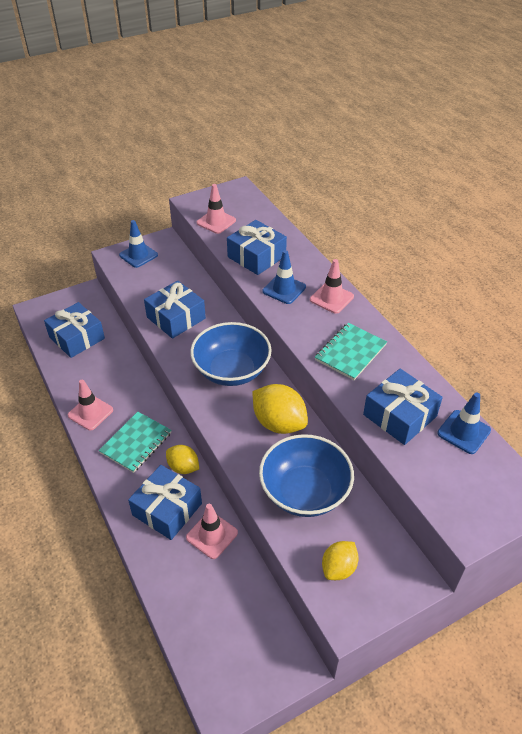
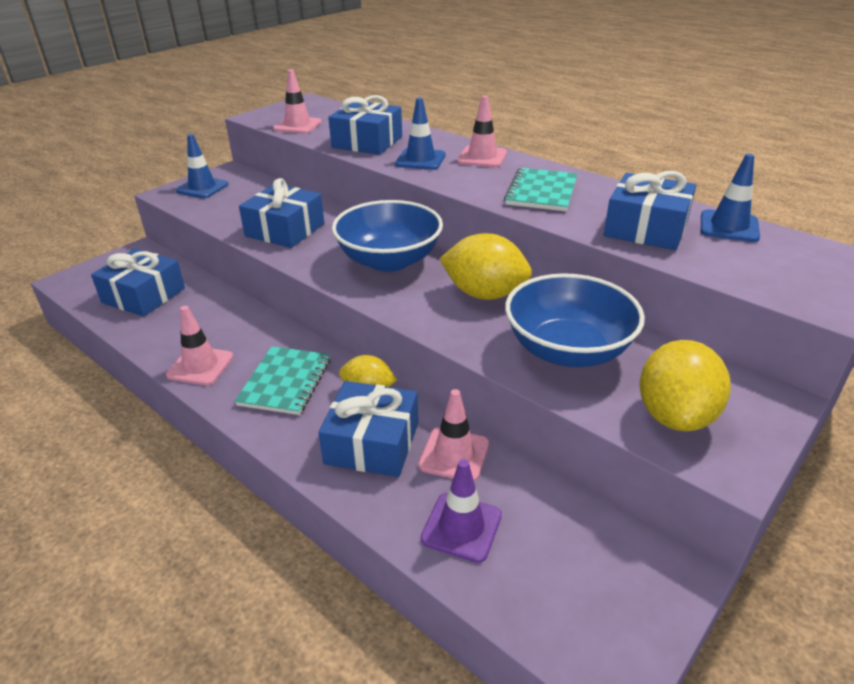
camera: 20 degrees left, 10 degrees down
yellow lemon [322,541,359,580] -> yellow lemon [639,340,731,432], size x1.63
none -> purple traffic cone [421,459,502,563]

